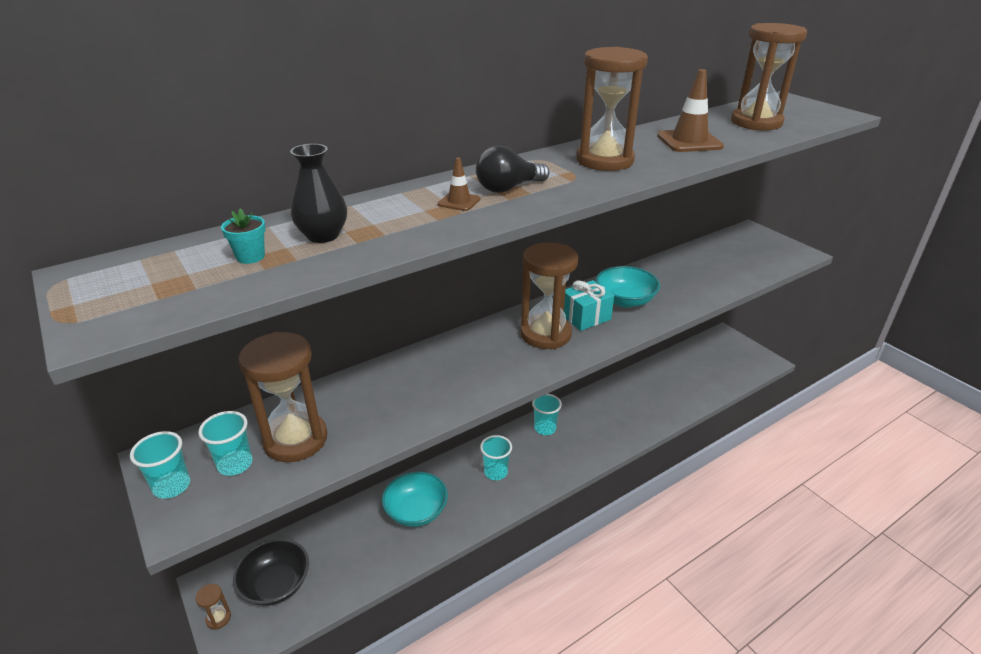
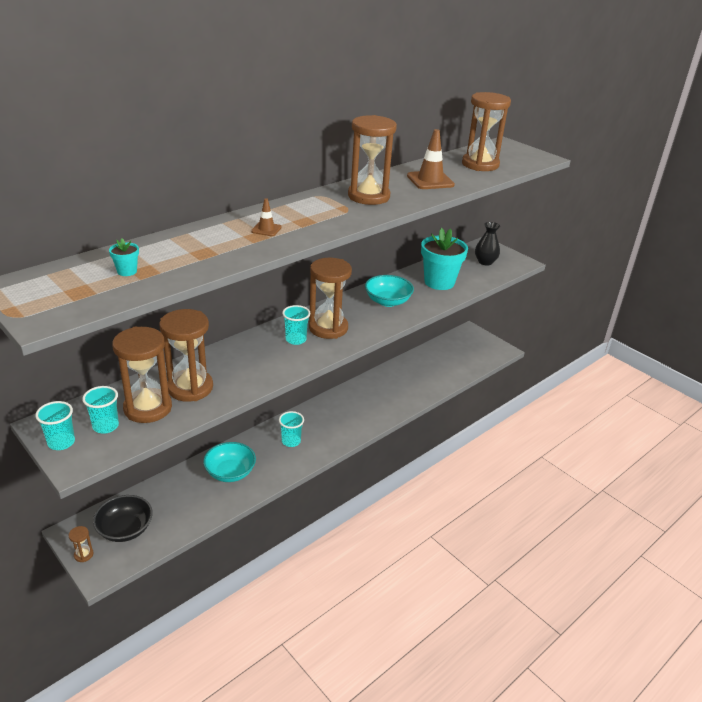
camera: 10 degrees left, 0 degrees up
black vase [290,144,347,243] -> black vase moved to [475,222,500,266]
black light bulb [476,145,549,193] -> none
turquoise cup [532,394,562,435] -> turquoise cup moved to [282,305,310,345]
turquoise gift [564,280,614,331] -> none
none -> brown hourglass [159,309,213,402]
none -> turquoise flower pot [421,228,468,290]

